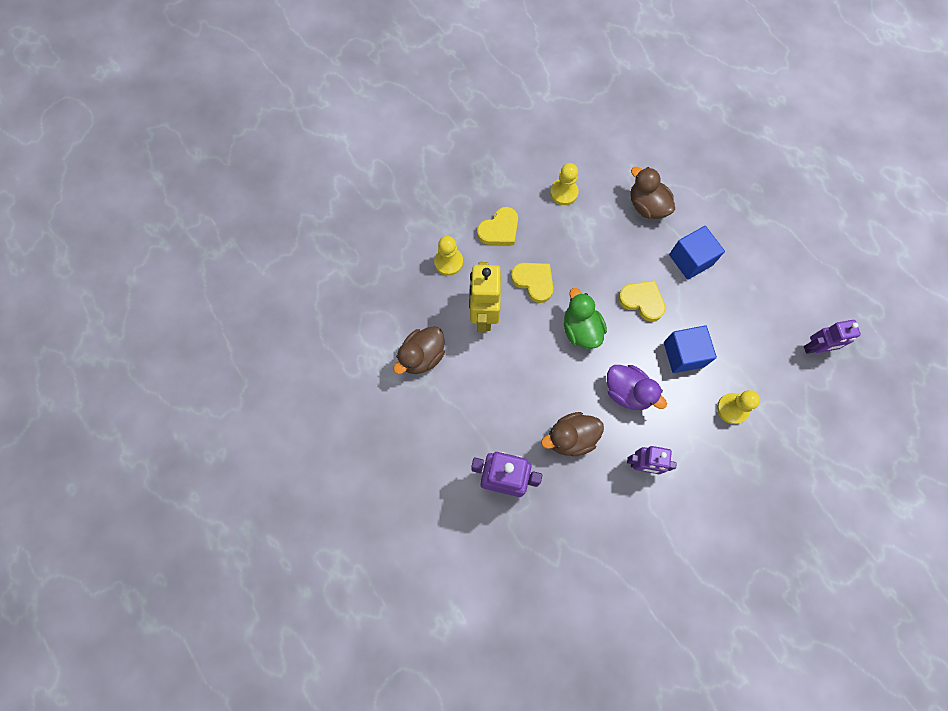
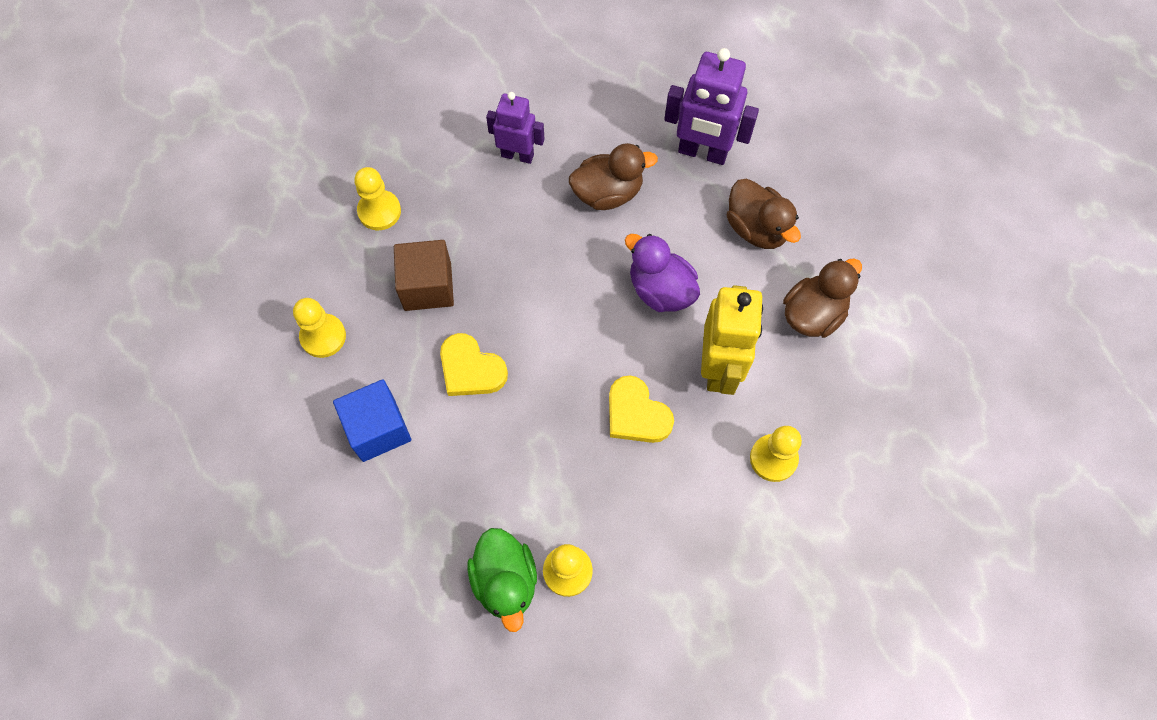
camera: 175 degrees left, 5 degrees down
yellow heart [477,207,518,245] -> none
green duck [564,288,607,349] -> green duck moved to [467,528,537,632]
purple duck [607,365,667,410] -> purple duck moved to [625,234,700,312]
brown duck [630,167,675,219] -> brown duck moved to [727,178,801,249]
blue cube [664,325,717,373] -> brown cube [394,240,454,311]
purple robot [804,320,861,354] -> none
none -> yellow pawn [293,298,346,358]

